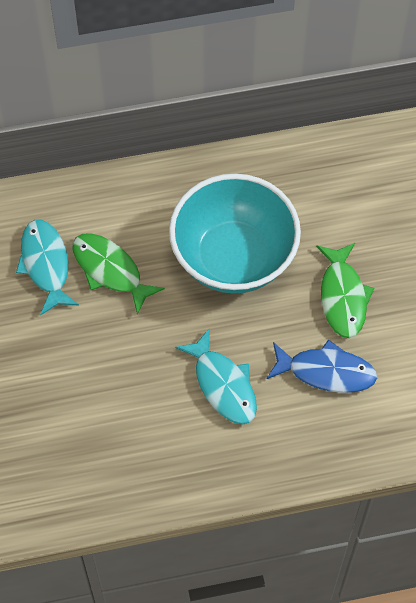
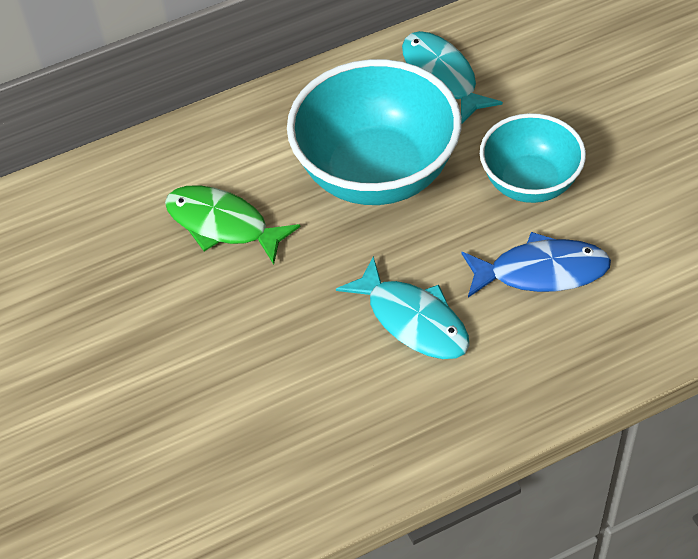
camera: 10 degrees left, 10 degrees down
turquoise fish [16,220,79,316] -> turquoise fish moved to [402,31,503,125]
green fish [316,243,374,338] -> turquoise bowl [480,113,586,203]

